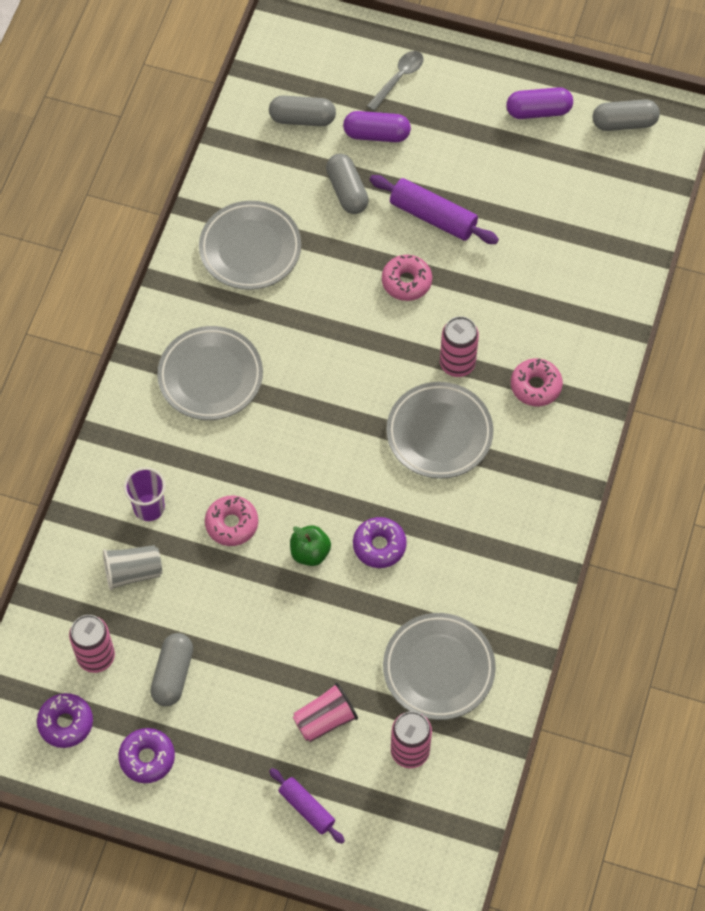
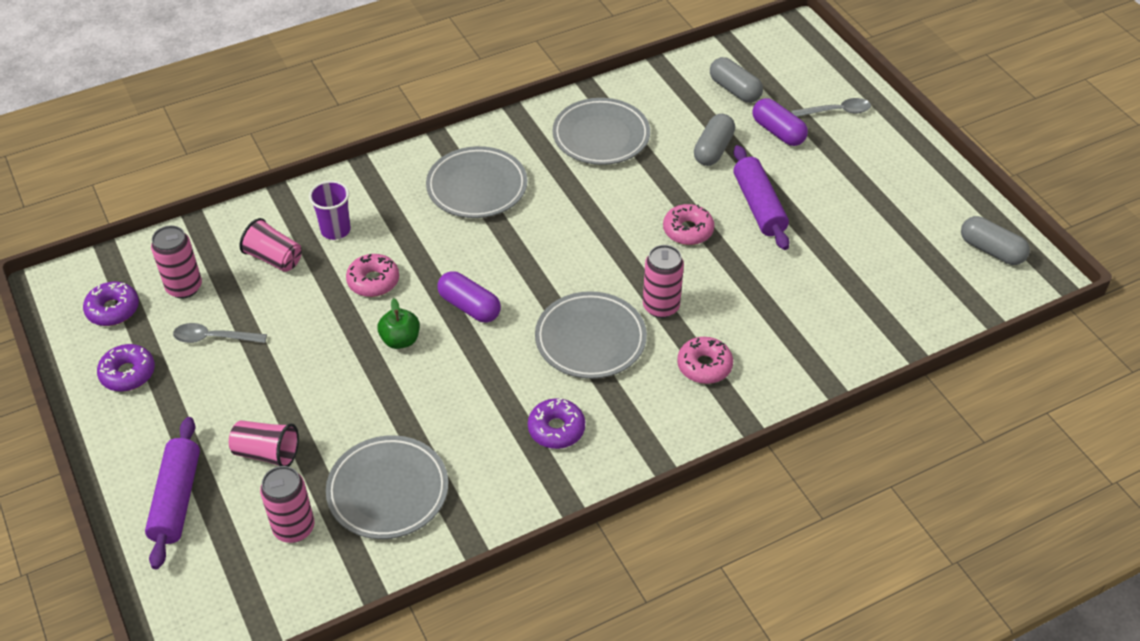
camera: 45 degrees right, 15 degrees down
grey cup [103,545,162,590] -> pink cup [240,218,302,272]
grey capsule [150,633,193,706] -> grey spoon [173,323,267,343]
purple rolling pin [269,768,345,844] -> purple rolling pin [145,417,200,569], size x1.59
purple donut [353,517,407,568] -> purple donut moved to [528,398,585,449]
purple capsule [506,87,573,119] -> purple capsule moved to [437,271,501,323]

